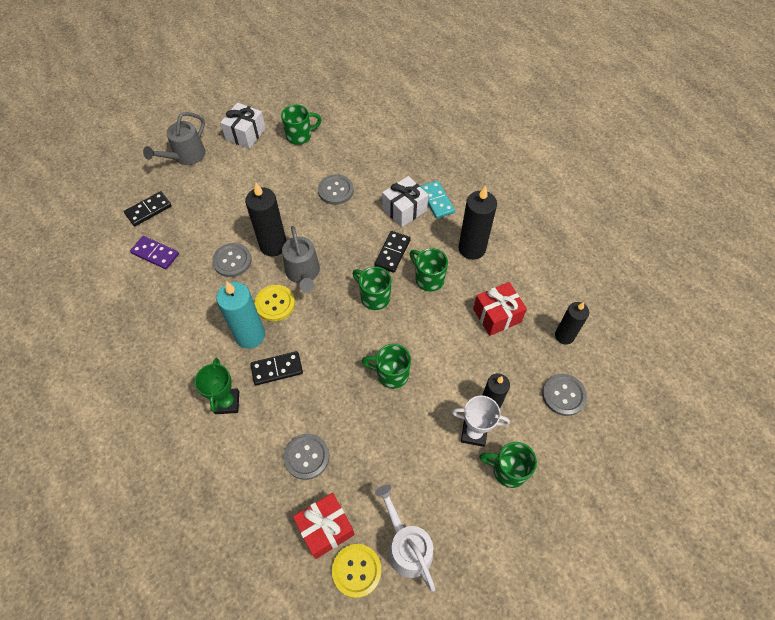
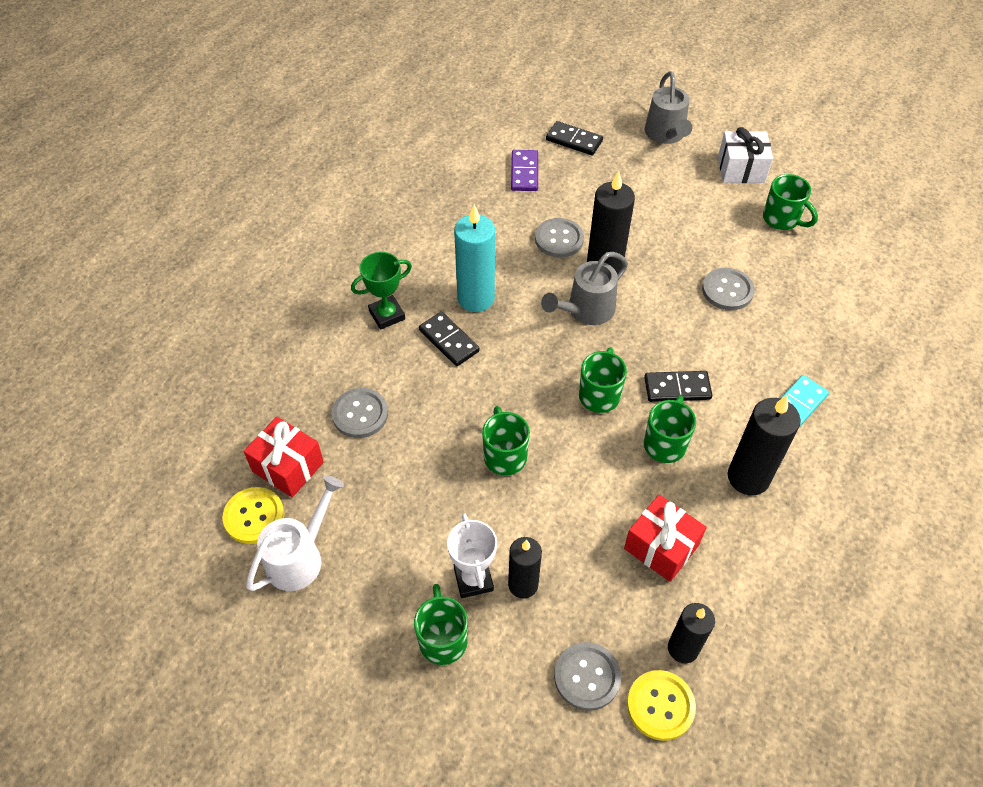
camera: 65 degrees right, 5 degrees down
grey watering can [143,112,206,165] -> grey watering can turned 105 degrees counterclockwise [645,71,692,144]
yellow button [255,285,295,321] -> yellow button moved to [627,670,696,741]
white gift [382,176,428,227] -> none

